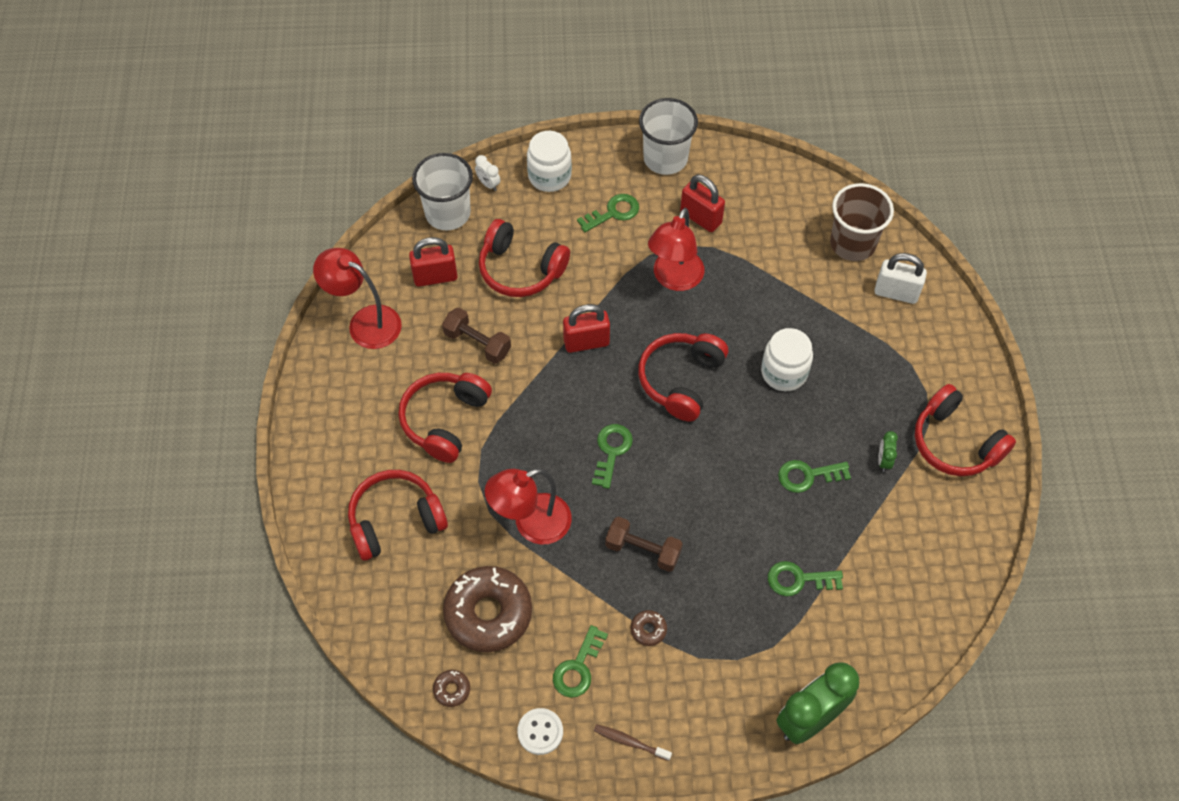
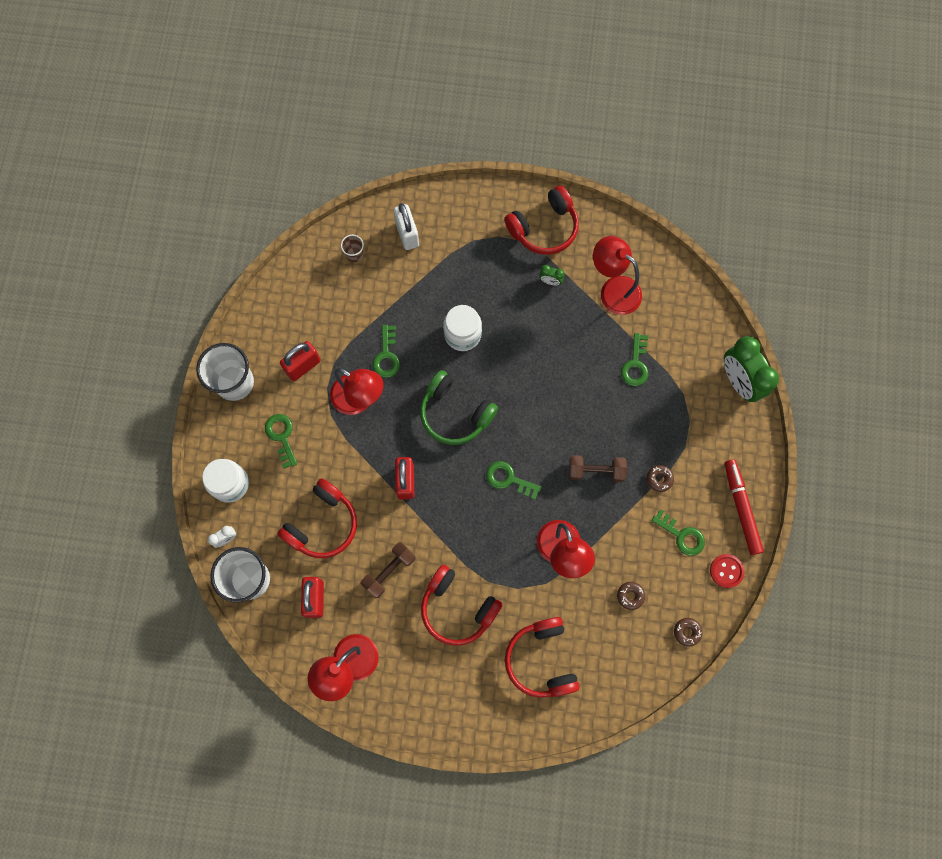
camera: 80 degrees left, 15 degrees up
brown donut [443,566,532,652] -> brown donut [617,582,645,610], size x0.41
white button [517,708,563,755] -> red button [710,554,745,588]
brown toothbrush [594,724,672,761] -> red marker [725,459,764,555]
brown dumbbell [605,517,683,572] -> brown dumbbell turned 60 degrees clockwise [569,455,627,482]
red headphones [638,333,728,421] -> green headphones [420,370,498,445]
green key [778,460,851,493] -> green key moved to [372,325,400,378]
brown cup [830,183,894,261] -> brown cup [341,235,364,262], size x0.47
white padlock [874,253,927,304] -> white padlock turned 45 degrees counterclockwise [393,203,419,250]
none -> red lamp [593,236,642,315]

